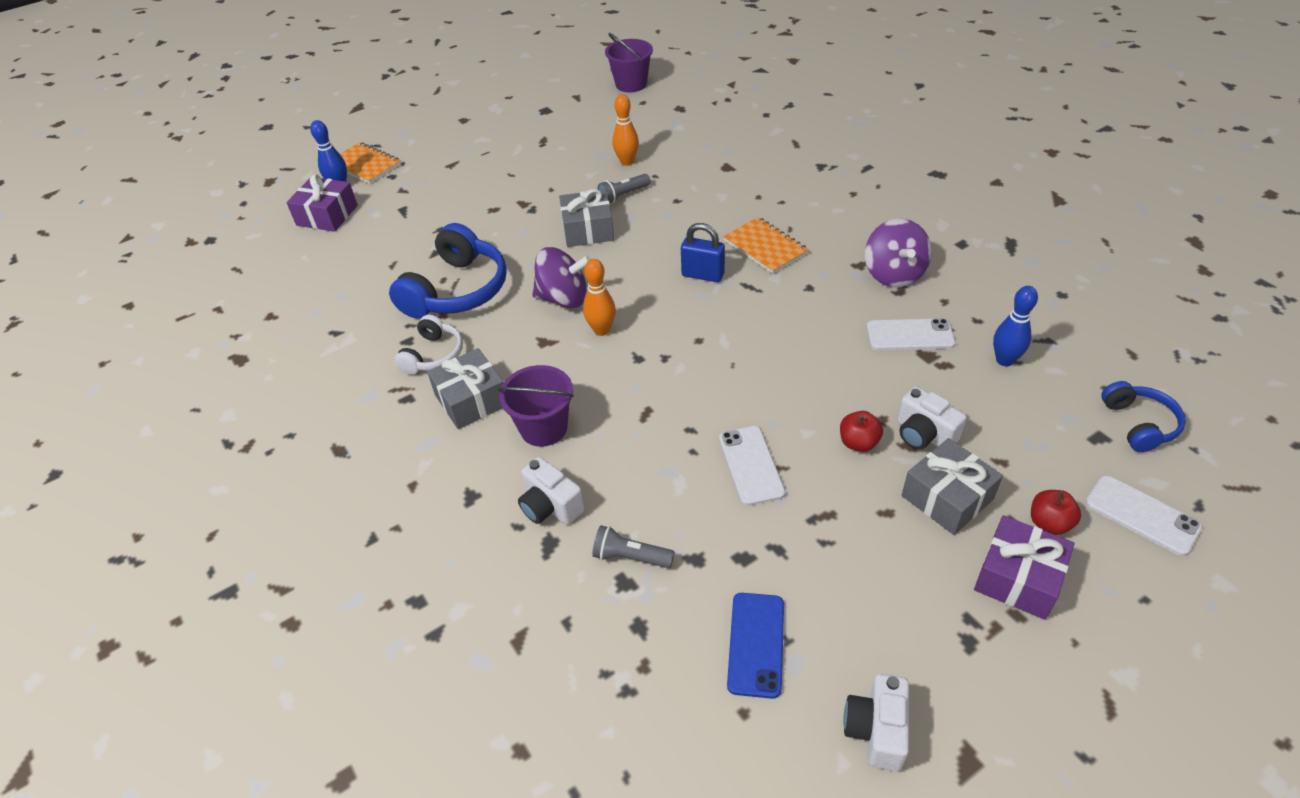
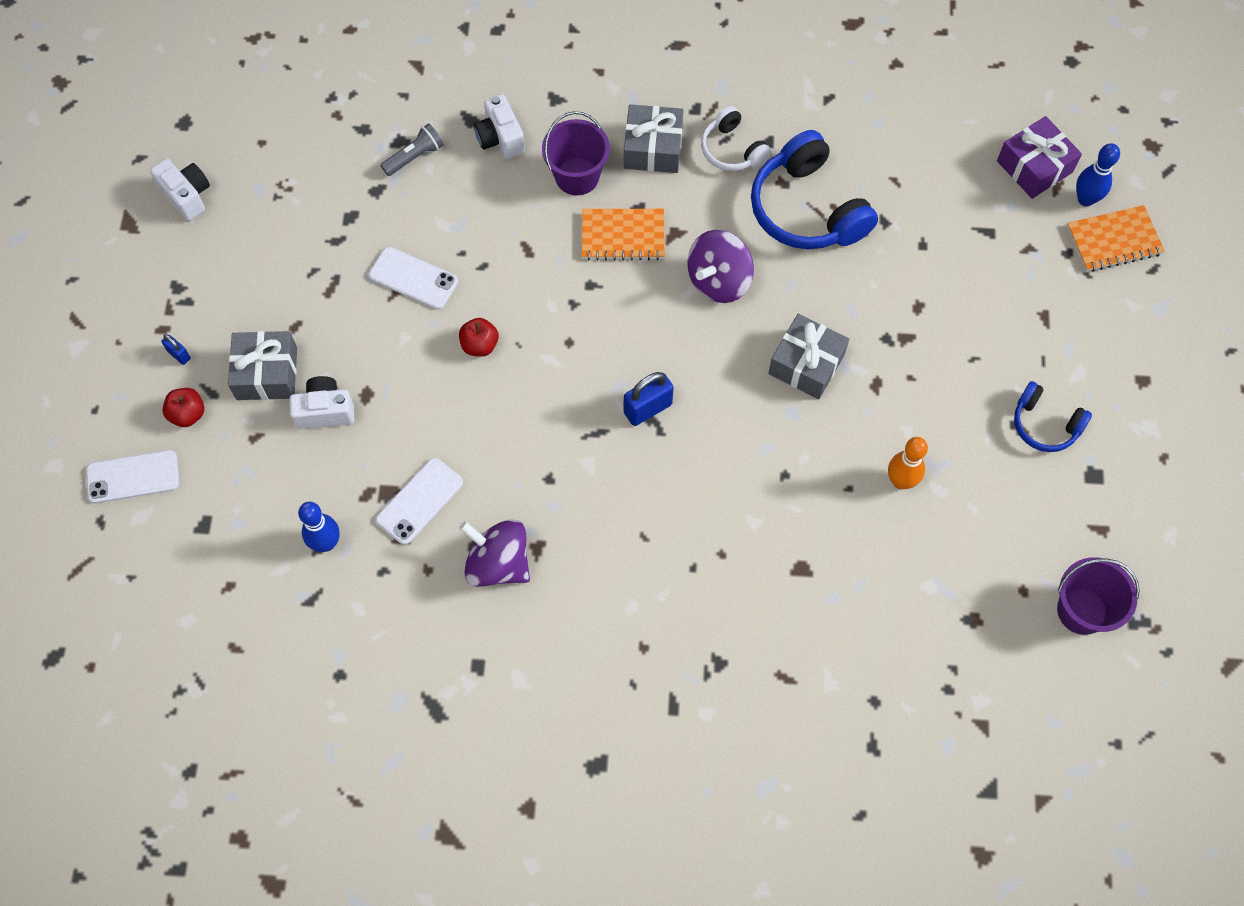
camera: 125 degrees right, 20 degrees up
white camera [518,457,585,525] -> white camera turned 105 degrees counterclockwise [474,94,525,159]
orange bowling pin [583,259,616,336] -> none
grey flashlight [598,174,651,204] -> none
orange notebook [723,217,809,274] -> orange notebook moved to [582,209,665,261]
blue phone [727,593,784,699] -> none
red apple [840,411,883,452] -> red apple moved to [459,318,499,357]
purple gift [974,515,1075,620] -> blue padlock [161,334,191,365]
blue headphones [1101,381,1186,452] -> blue headphones moved to [1014,381,1092,452]

